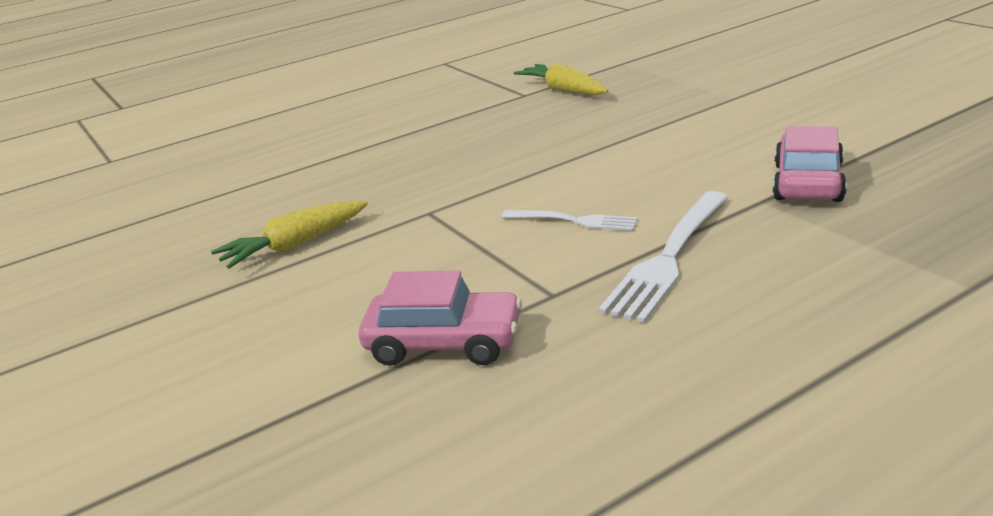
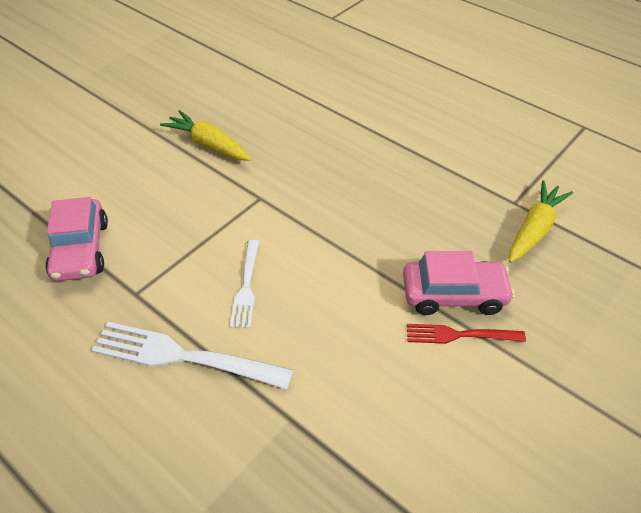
camera: 70 degrees right, 20 degrees up
pink car [773,126,847,202] -> pink car moved to [403,251,515,315]
none -> red fork [407,324,526,344]

